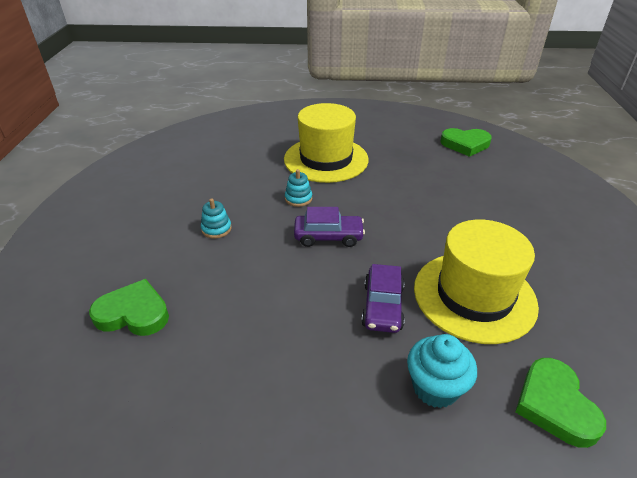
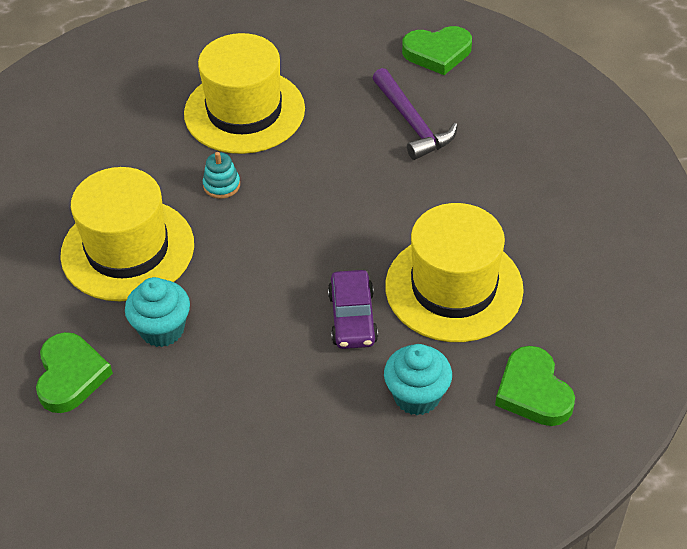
camera: 10 degrees left, 10 degrees up
green heart [89,279,169,336] -> green heart turned 90 degrees clockwise [36,332,113,413]
turquoise stacking toy [201,199,232,238] -> yellow hat [60,167,194,301]
purple car [294,207,365,247] -> none
none -> turquoise cupcake [125,277,190,347]
none -> purple hammer [373,68,458,160]

